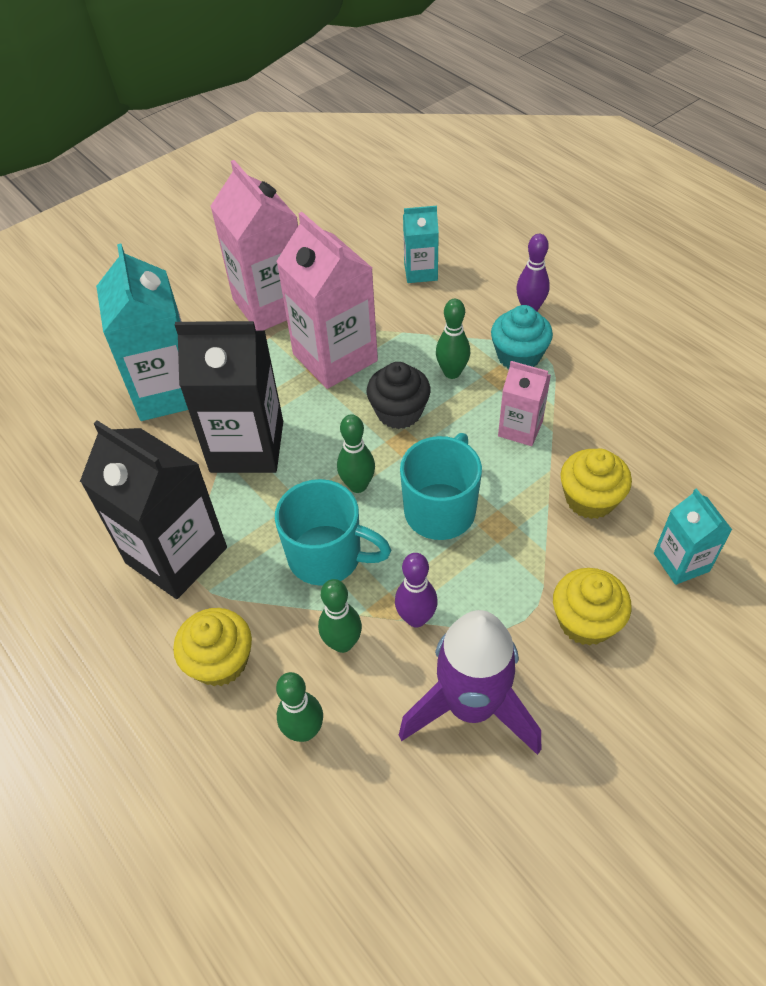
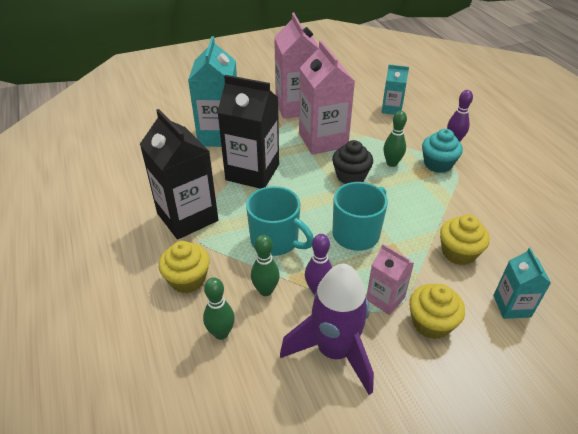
camera: 15 degrees right, 10 degrees down
green bowling pin [337,414,375,493] -> none
pink carton [498,361,551,446] -> pink carton moved to [366,244,414,315]

